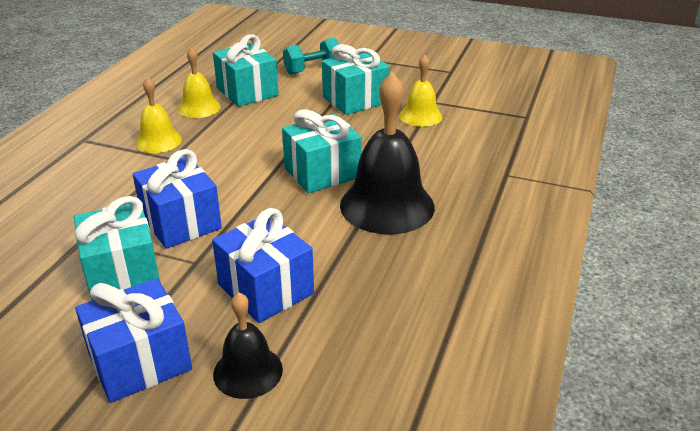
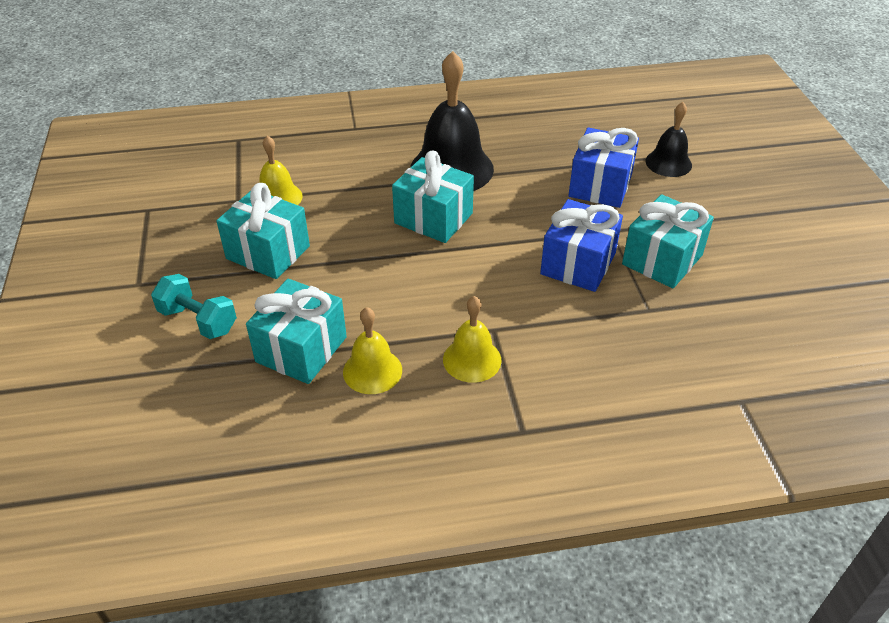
camera: 120 degrees left, 10 degrees up
blue gift [75,278,192,403] -> none

